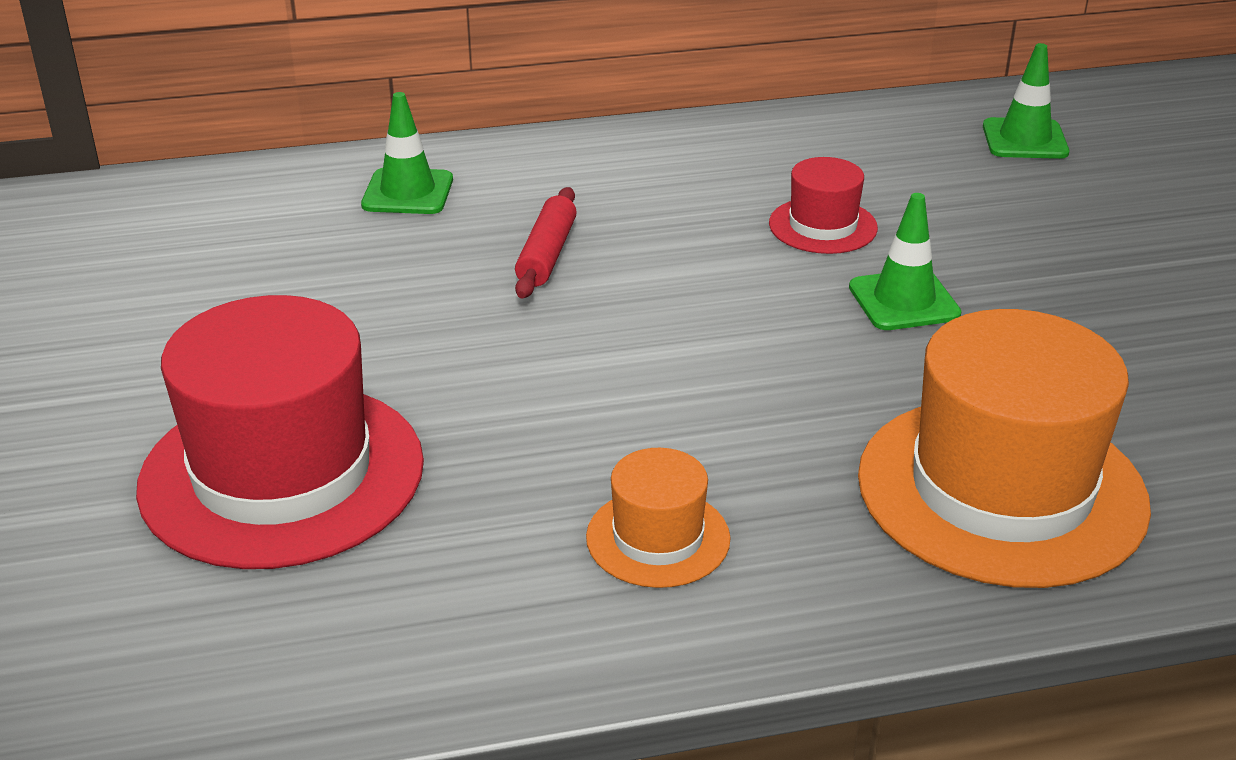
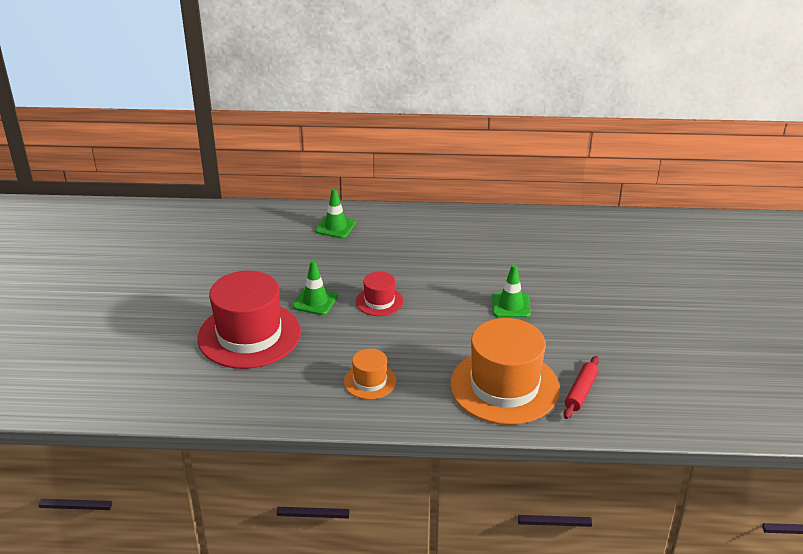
camera: 15 degrees right, 0 degrees up
red rolling pin [515,187,577,299] -> red rolling pin moved to [564,356,599,419]
red hat [769,157,878,254] -> red hat moved to [356,272,403,316]
green traffic cone [983,43,1069,159] -> green traffic cone moved to [293,260,338,315]

